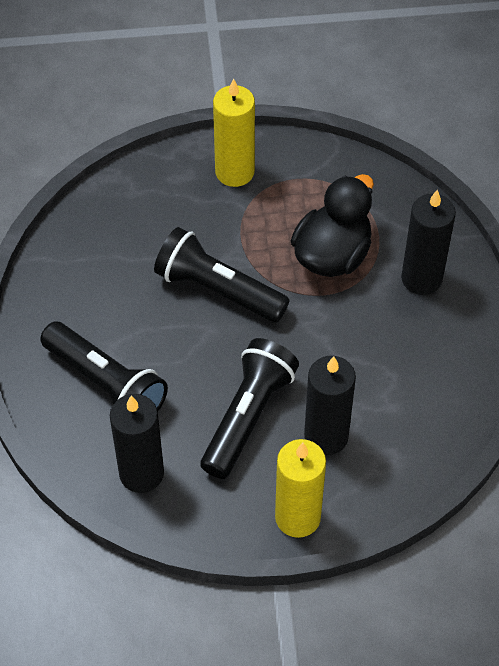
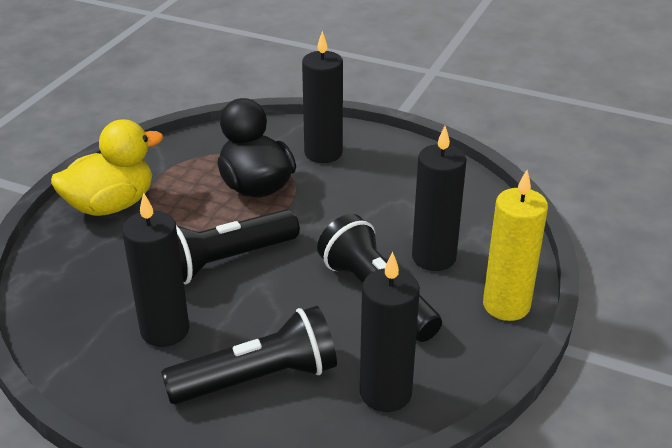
camera: 60 degrees left, 20 degrees down
yellow candle [213,79,255,187] -> yellow duck [51,119,163,216]
none -> black candle [122,193,189,347]

